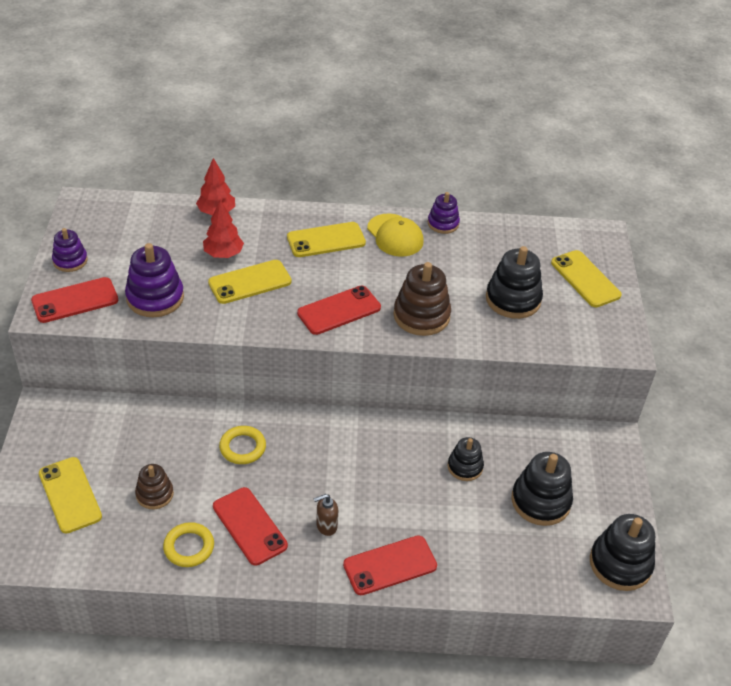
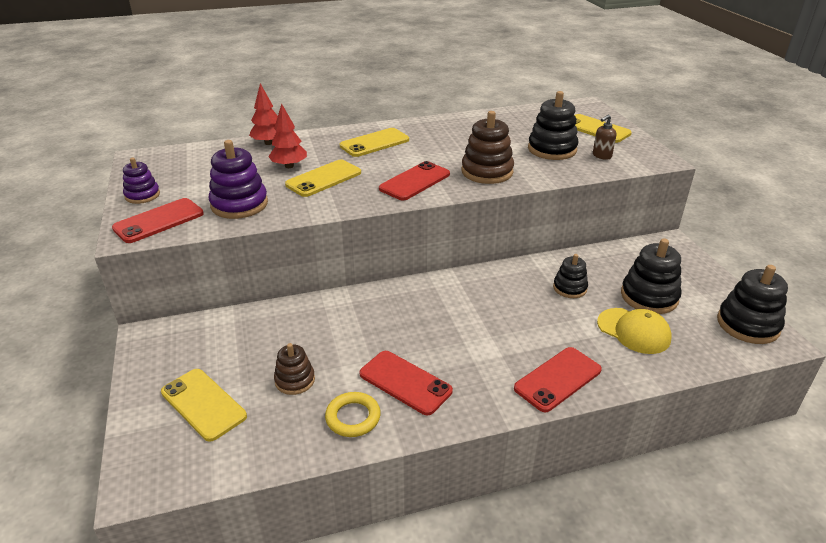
camera: 15 degrees left, 10 degrees down
yellow ring [219,426,266,464] -> none
brown soap dispenser [313,494,338,536] -> brown soap dispenser moved to [593,115,616,160]
yellow cap [367,213,424,257] -> yellow cap moved to [597,308,672,354]
purple stacking toy [428,192,460,234] -> none

